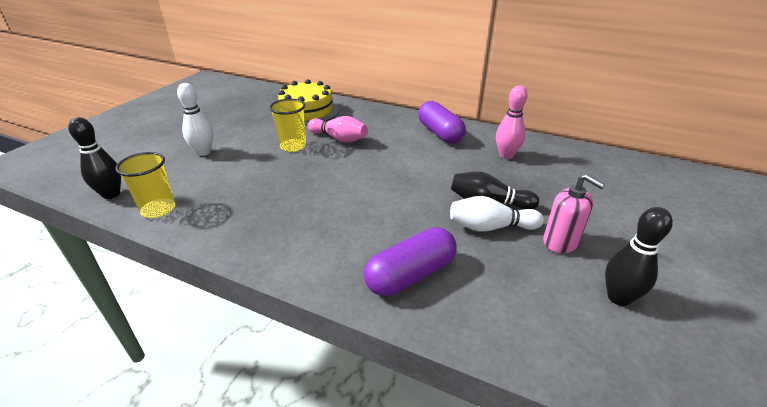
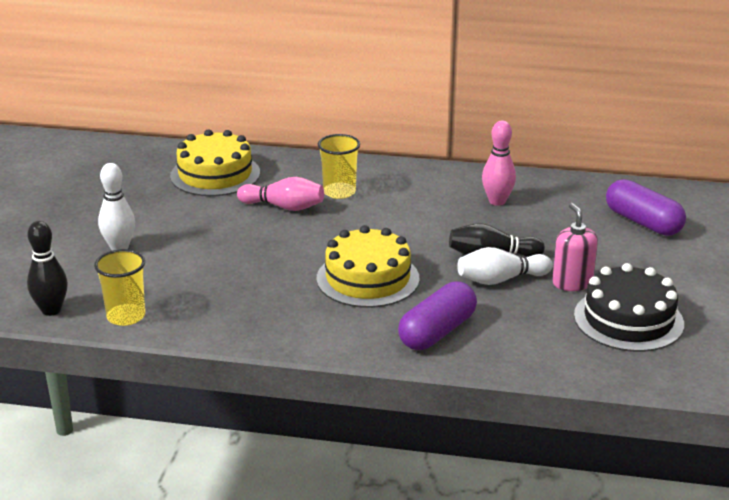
camera: 15 degrees left, 5 degrees down
yellow cup [269,99,306,152] -> yellow cup moved to [318,134,360,199]
purple capsule [418,101,466,143] -> purple capsule moved to [606,179,686,236]
pink soap dispenser [543,174,605,254] -> pink soap dispenser turned 135 degrees counterclockwise [552,203,598,291]
black bowling pin [605,207,673,306] -> black cake [574,263,684,352]
none -> yellow cake [316,225,420,308]

